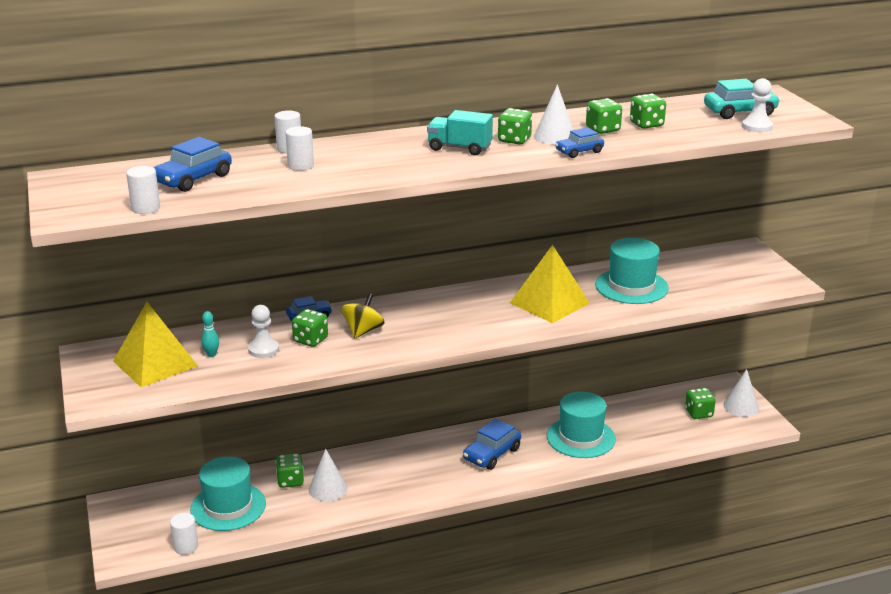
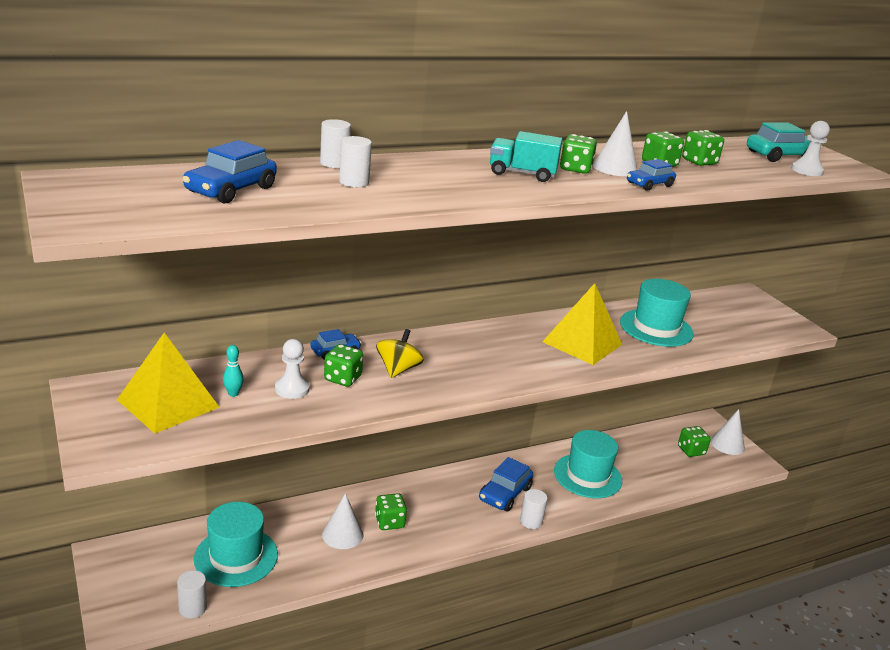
camera: 10 degrees left, 0 degrees up
white cylinder [126,166,160,214] -> white cylinder moved to [520,489,548,529]
green dice [276,453,304,488] -> green dice moved to [375,493,407,530]

